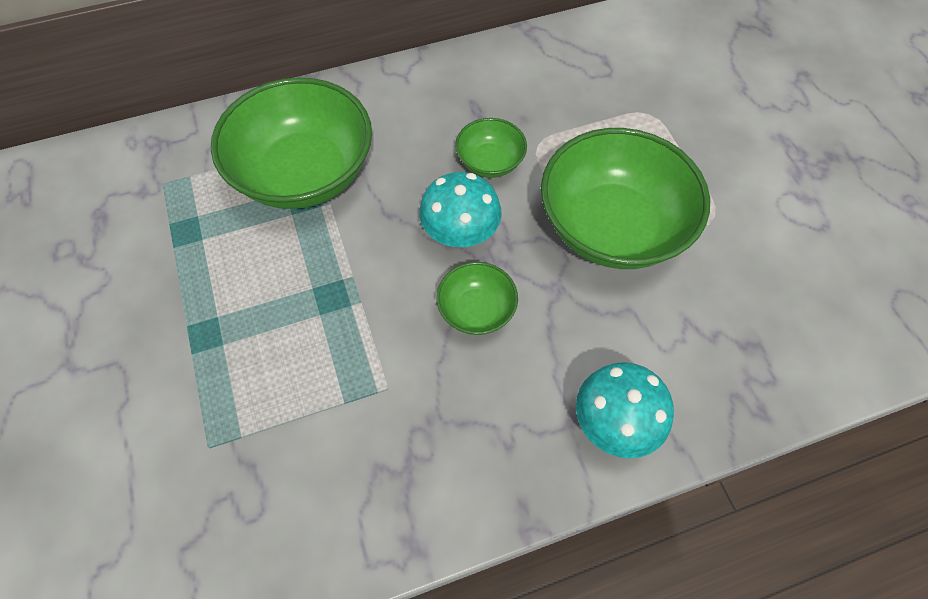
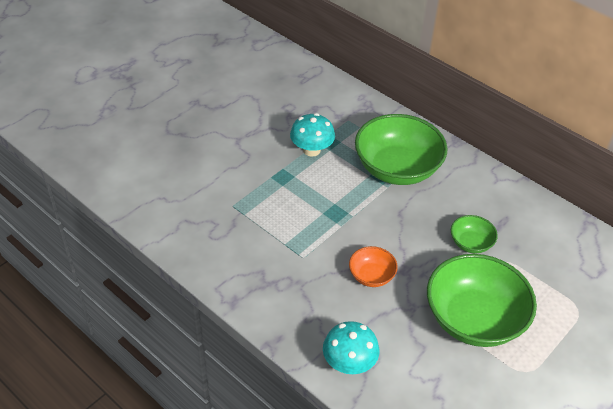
camera: 60 degrees right, 15 degrees down
turquoise mushroom [419,172,502,247] -> turquoise mushroom moved to [290,113,335,157]
green bowl [437,262,518,335] -> orange bowl [349,246,398,287]

